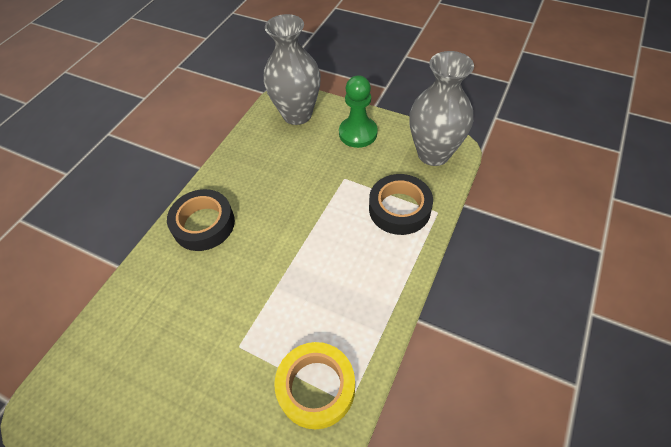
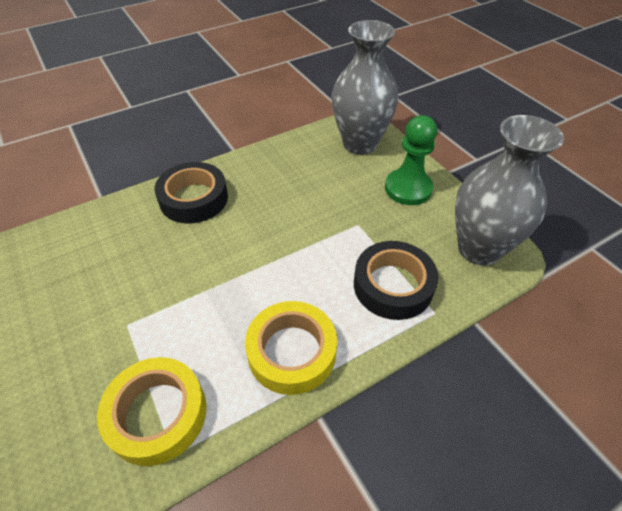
camera: 30 degrees right, 5 degrees down
none -> yellow tape [245,301,337,395]

